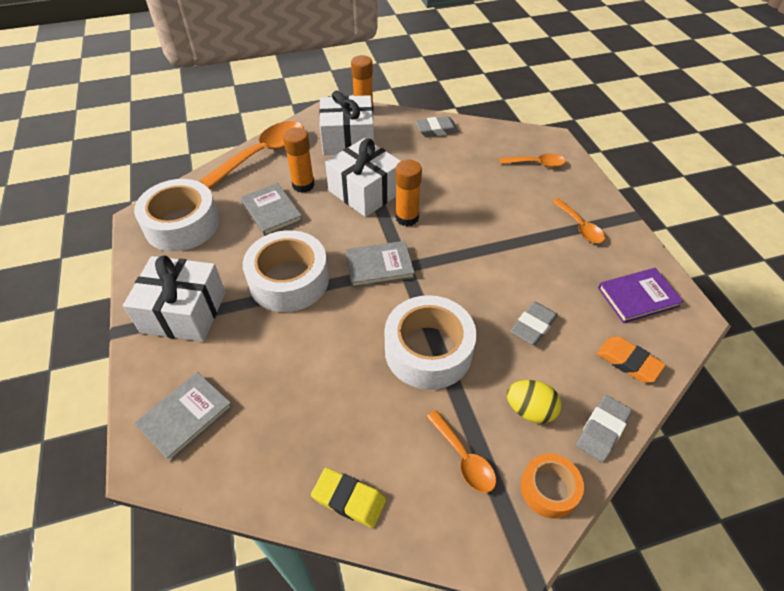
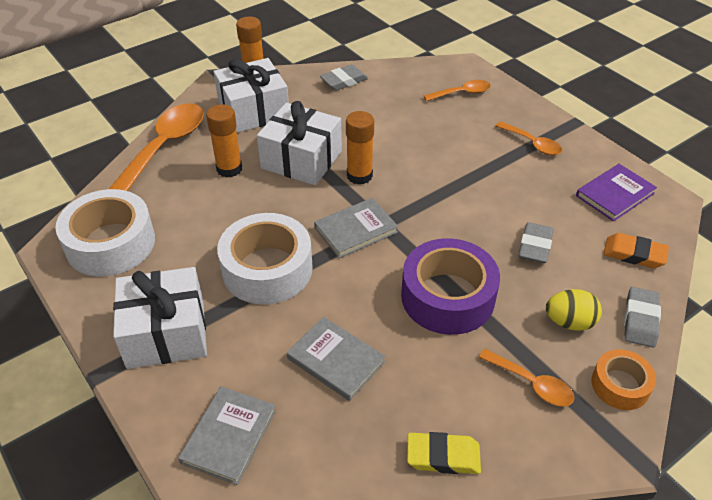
camera: 20 degrees left, 5 degrees down
grey book [241,183,303,236] -> grey book moved to [287,317,385,401]
white tape [384,295,477,390] -> purple tape [401,238,500,335]

